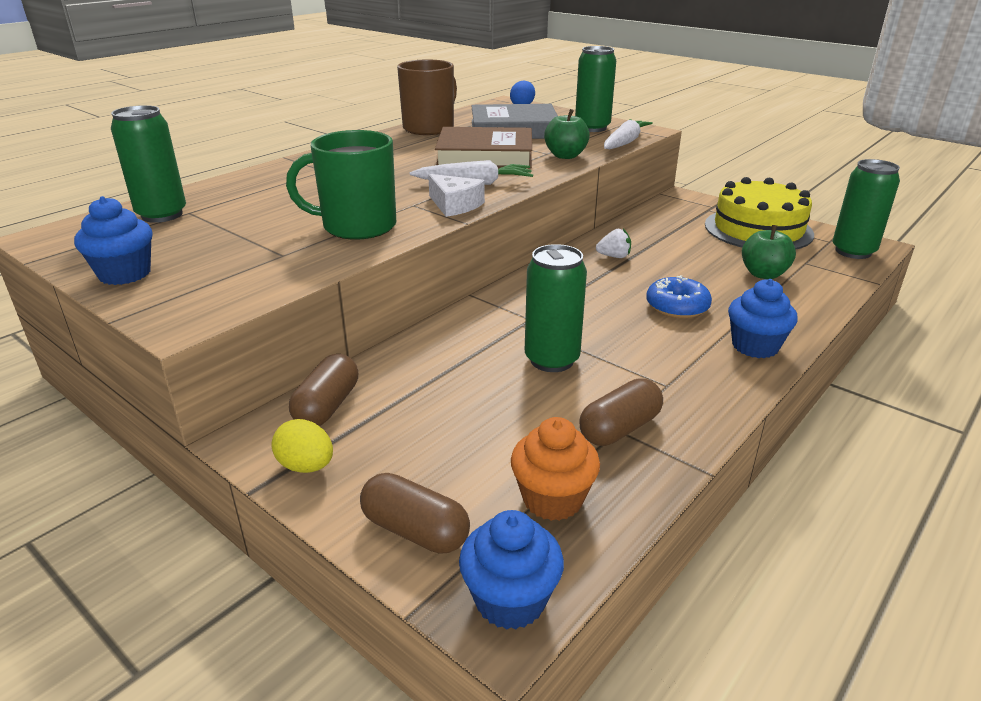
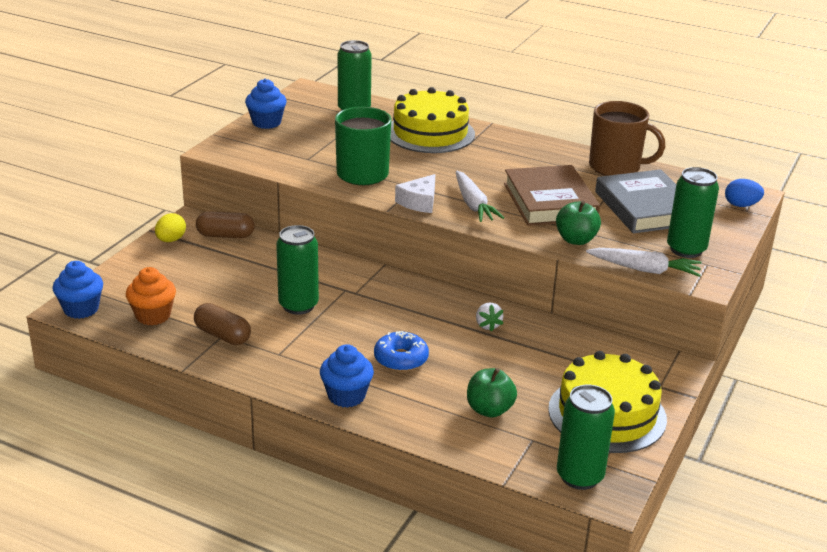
camera: 75 degrees right, 0 degrees up
brown capsule [360,473,470,553] -> none
none -> yellow cake [390,87,475,153]

